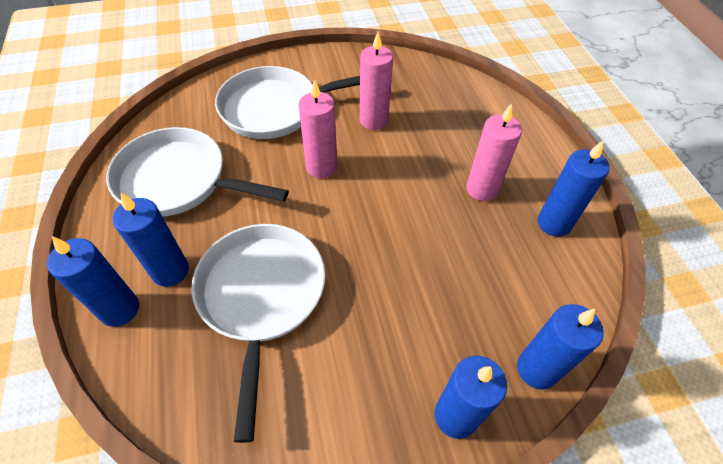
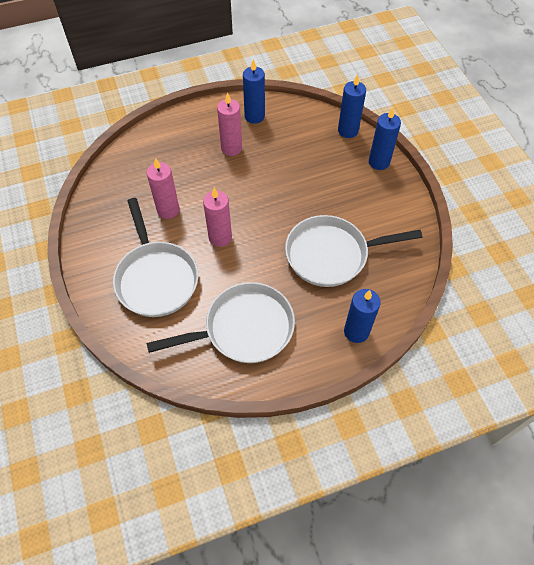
camera: 95 degrees left, 5 degrees up
white pan [106,127,289,217] -> white pan turned 120 degrees counterclockwise [146,282,295,363]
blue candle [113,193,189,287] -> none

